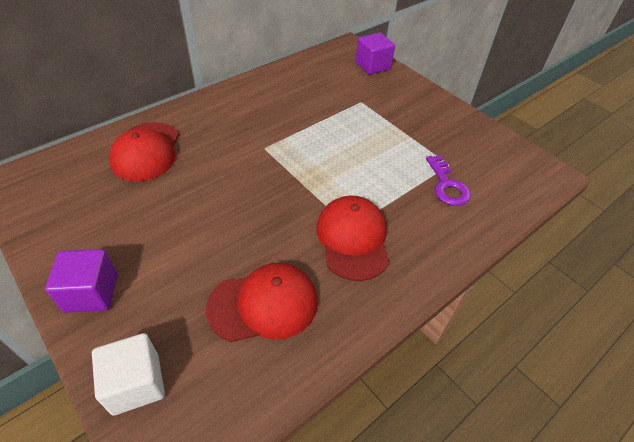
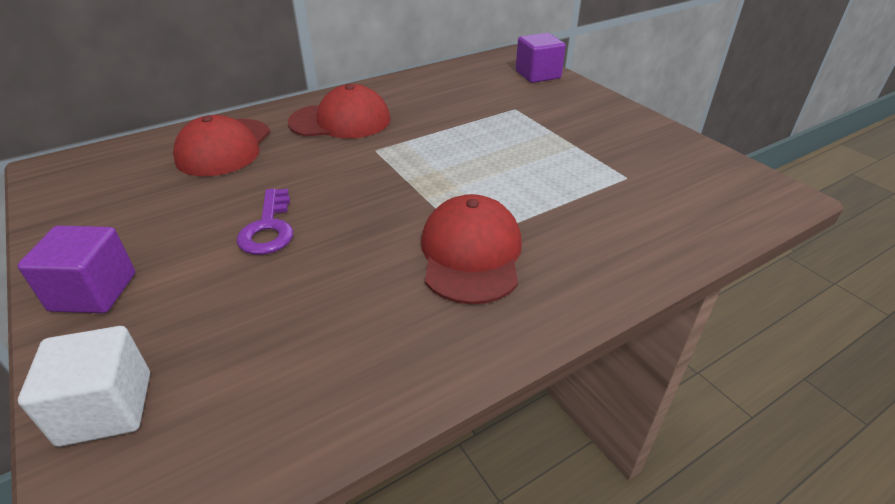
camera: 10 degrees right, 10 degrees down
red cap [206,263,318,342] -> red cap moved to [288,84,391,138]
purple key [426,155,471,206] -> purple key moved to [236,189,293,255]

